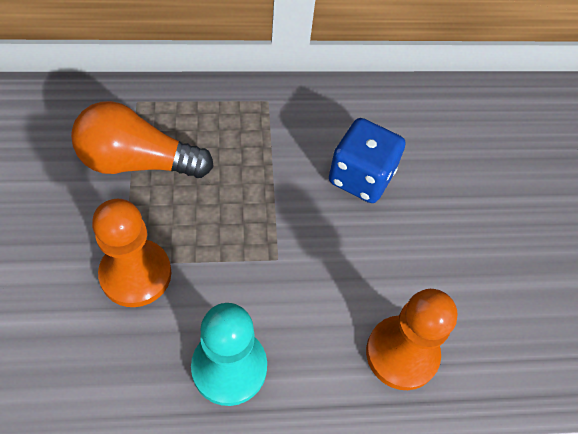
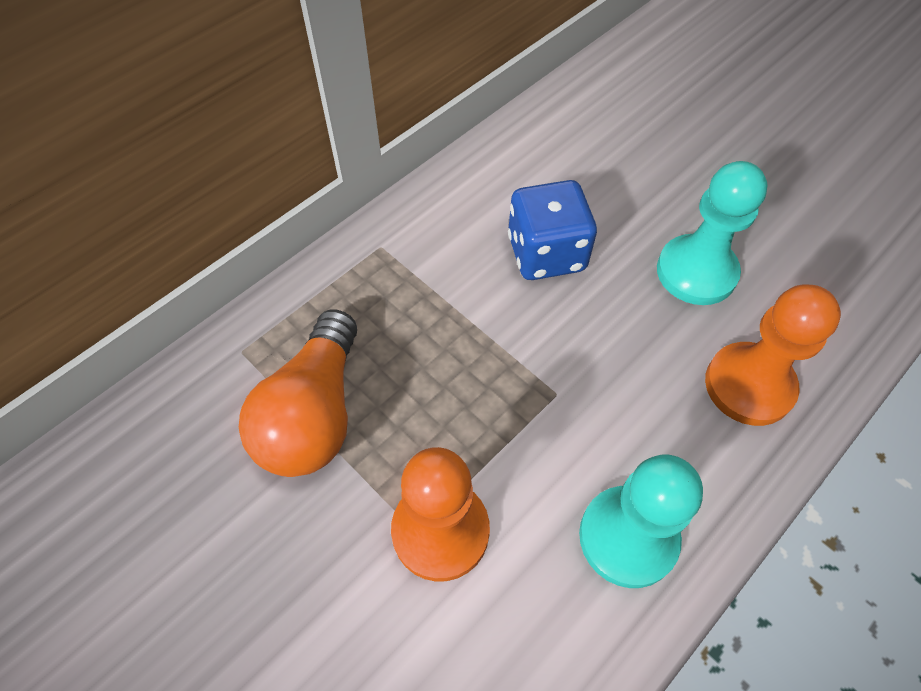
camera: 35 degrees left, 0 degrees up
orange light bulb [71,101,214,178] -> orange light bulb turned 45 degrees counterclockwise [239,309,357,477]
none -> turquoise pawn [657,161,768,305]

